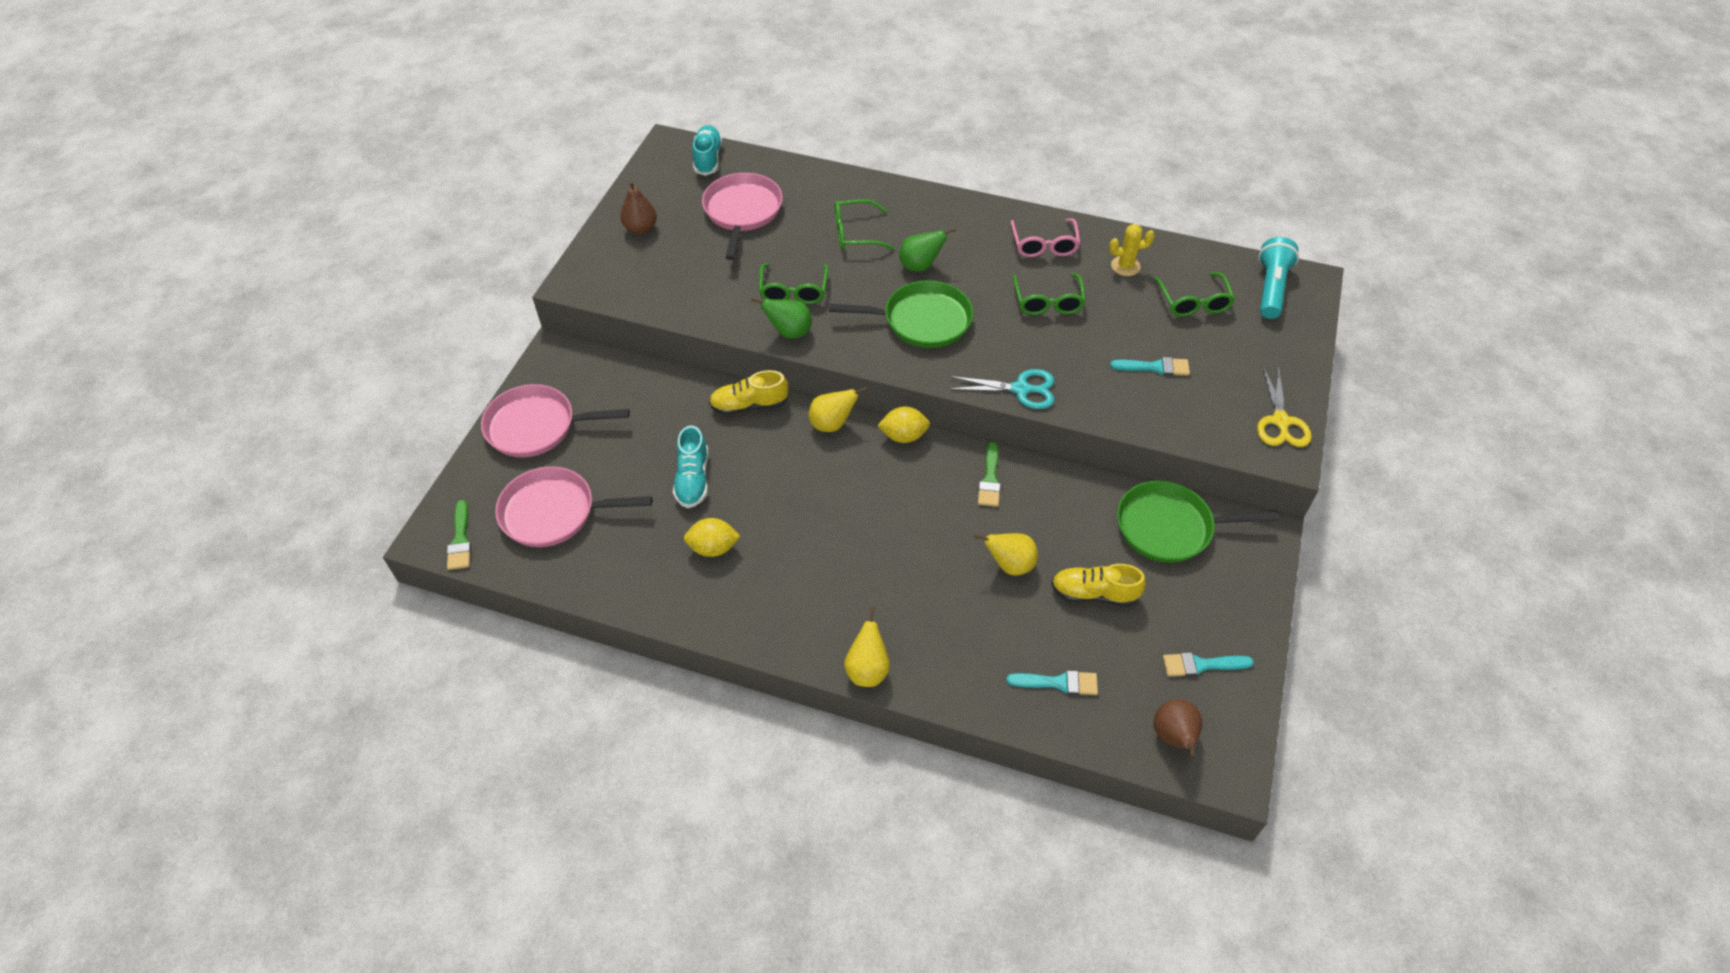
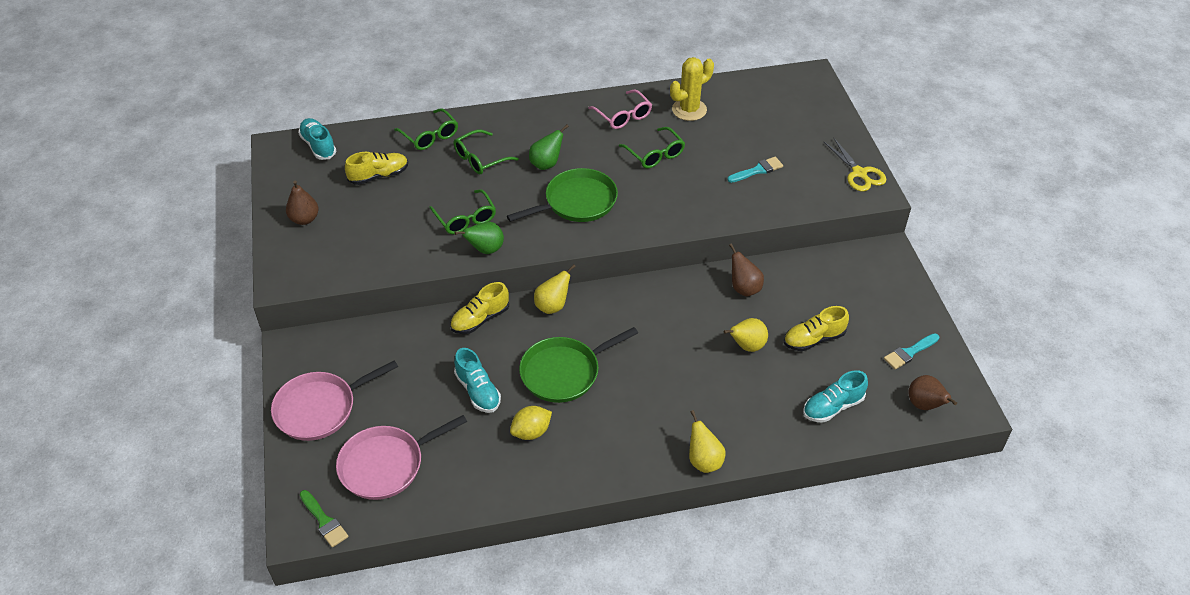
camera: 30 degrees left, 5 degrees down
pink pan [702,173,783,260] -> yellow shoe [345,152,408,185]
yellow lemon [877,407,930,443] -> none
turquoise scissors [948,369,1054,409] -> none
green brush [978,442,1001,507] -> none
turquoise brush [1006,670,1098,695] -> turquoise shoe [803,370,868,422]
yellow cactus [1109,224,1155,276] -> yellow cactus [670,57,714,121], size x1.51
green pan [1117,480,1278,563] -> green pan moved to [519,327,638,403]
green glasses [1154,272,1235,317] -> green glasses moved to [394,108,458,150]
turquoise flashlight [1258,237,1299,319] -> none
none -> brown pear [729,243,764,297]

